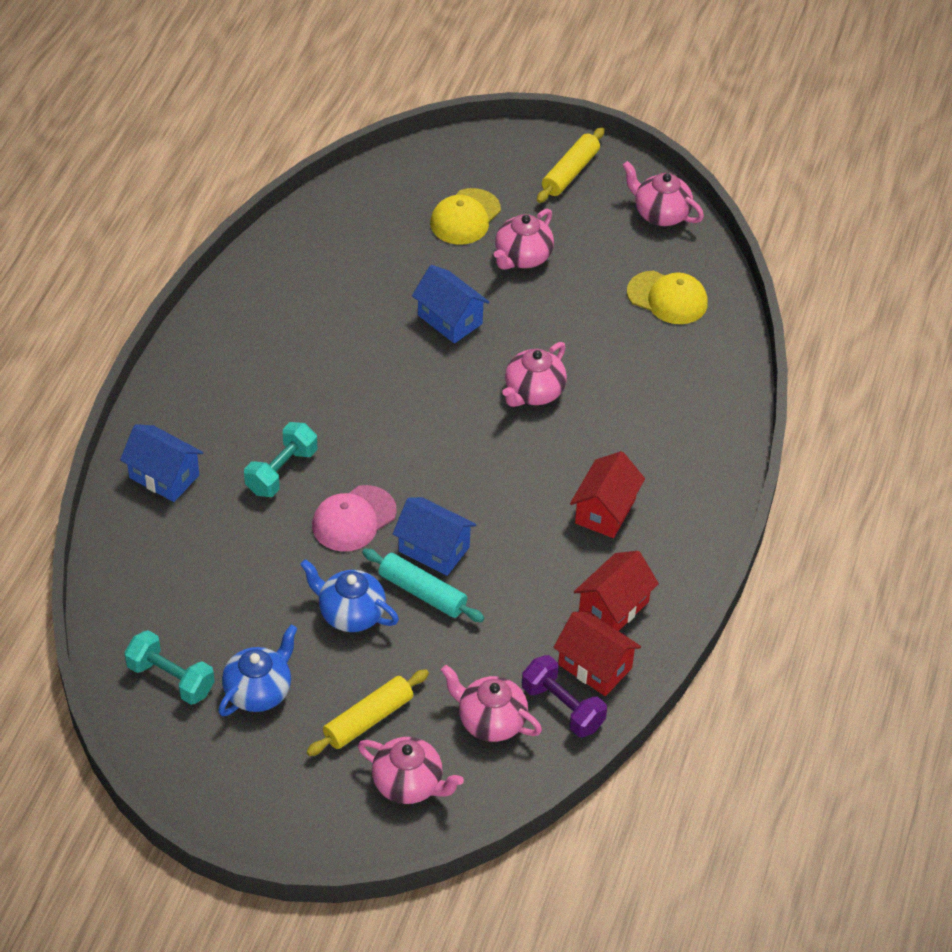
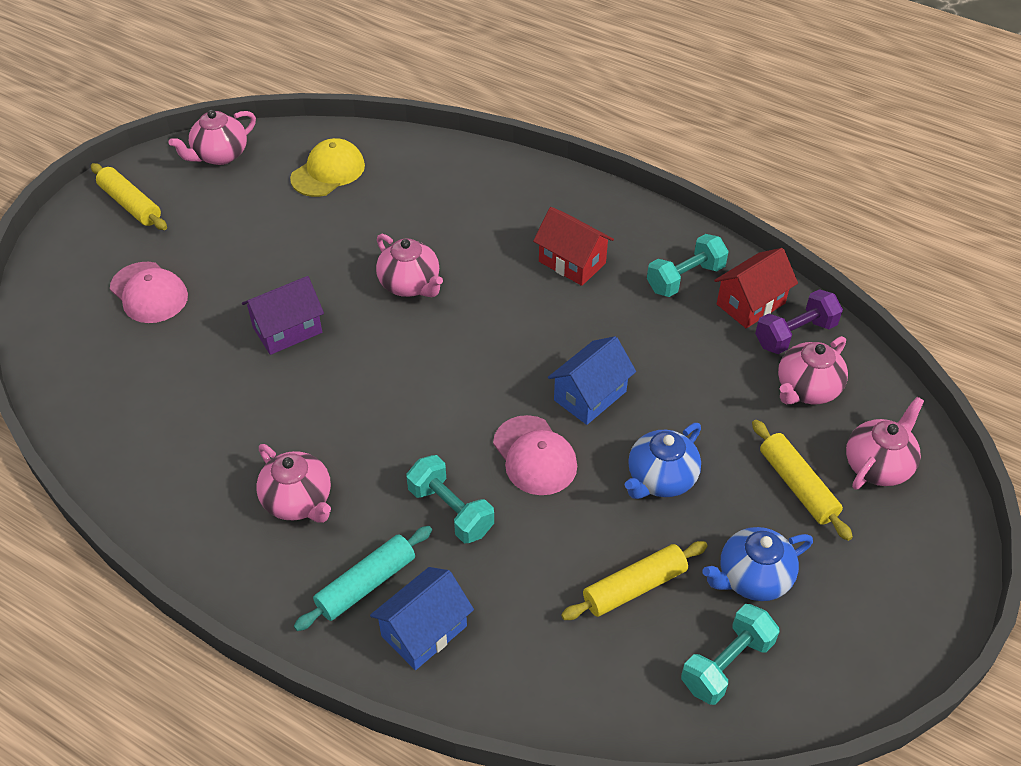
camera: 75 degrees left, 0 degrees up
blue teapot [218,625,298,716] -> blue teapot turned 75 degrees counterclockwise [702,527,813,601]
turquoise rolling pin [362,549,485,622] -> turquoise rolling pin moved to [294,526,432,631]
blue house [412,265,490,343] -> purple house [242,276,324,355]
yellow cap [430,188,501,245] -> pink cap [110,262,188,323]
pink teapot [494,209,554,270] -> pink teapot moved to [256,444,331,523]
red house [574,551,659,631] -> turquoise dumbbell [647,234,729,297]
none -> yellow rolling pin [561,541,708,620]

